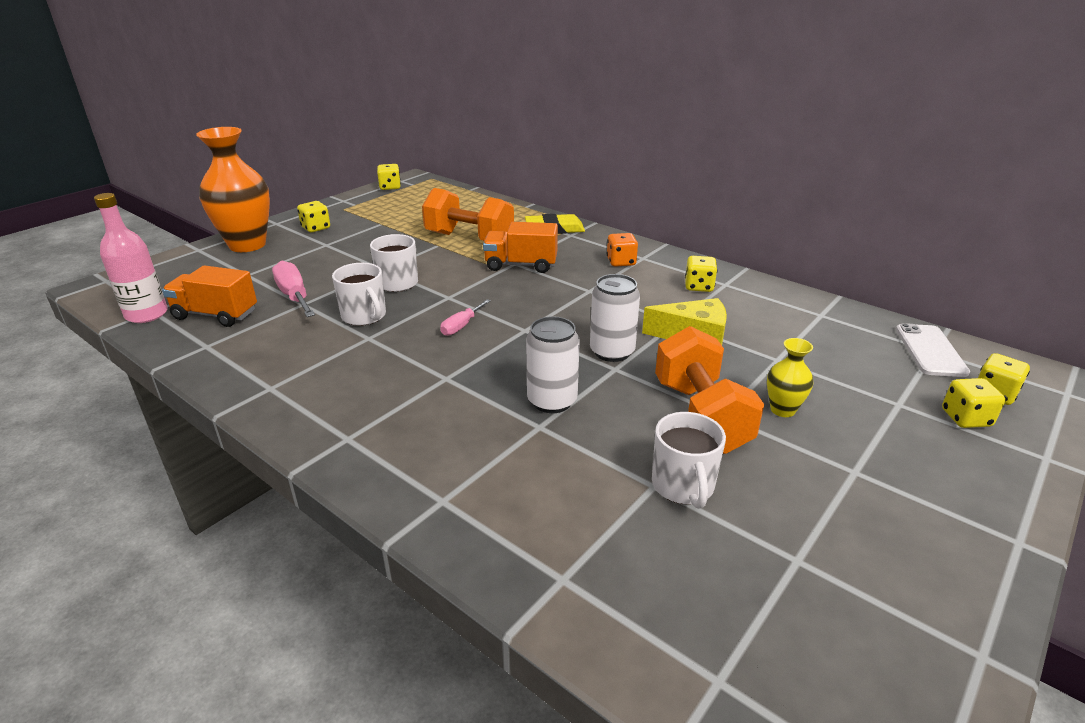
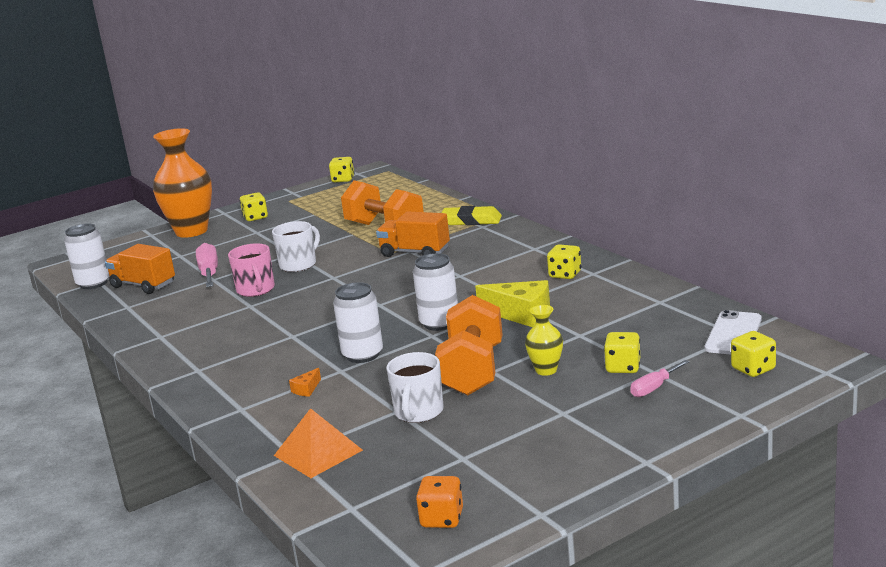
camera: 20 degrees right, 10 degrees down
pink bottle [94,193,168,323] -> white can [64,223,109,289]
white mug [332,263,386,326] -> pink mug [228,243,275,297]
pink screwdriver [440,299,491,336] -> pink screwdriver moved to [630,360,689,397]
orange dice [607,233,638,267] -> orange dice moved to [416,476,463,528]
yellow dice [942,378,1005,428] -> yellow dice moved to [604,332,640,373]
none -> orange pyramid [274,408,363,478]
none -> orange cheese [289,368,321,397]

